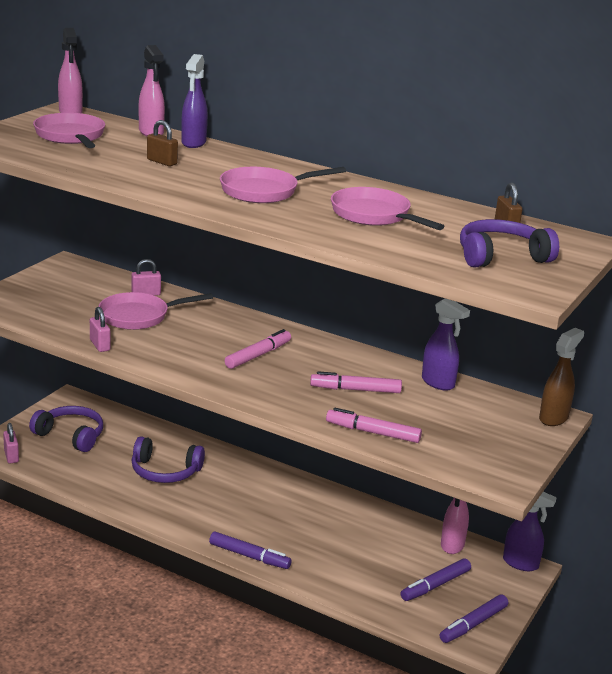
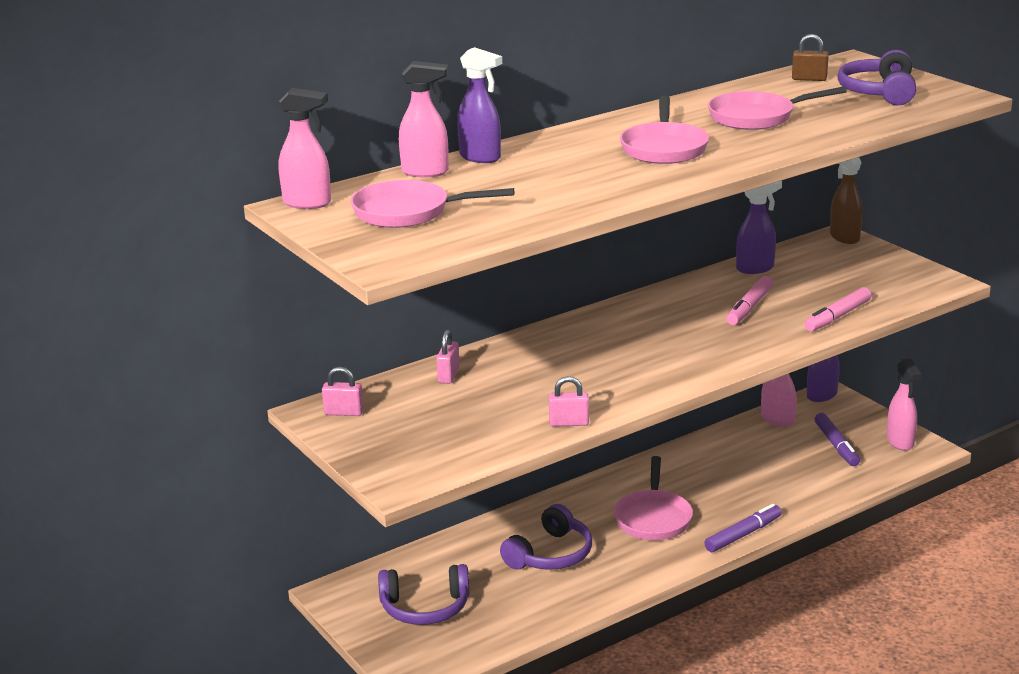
camera: 60 degrees left, 0 degrees up
pink padlock [3,423,19,463] -> pink padlock moved to [322,367,364,416]
purple headphones [29,406,103,452] -> purple headphones turned 150 degrees counterclockwise [378,564,470,625]
pink pan [99,292,213,330] -> pink pan moved to [614,456,693,540]
brown padlock [147,120,178,166] -> none
pink marker [225,329,291,369] -> none
purple marker [440,594,508,643] -> pink spray bottle [887,358,922,451]

